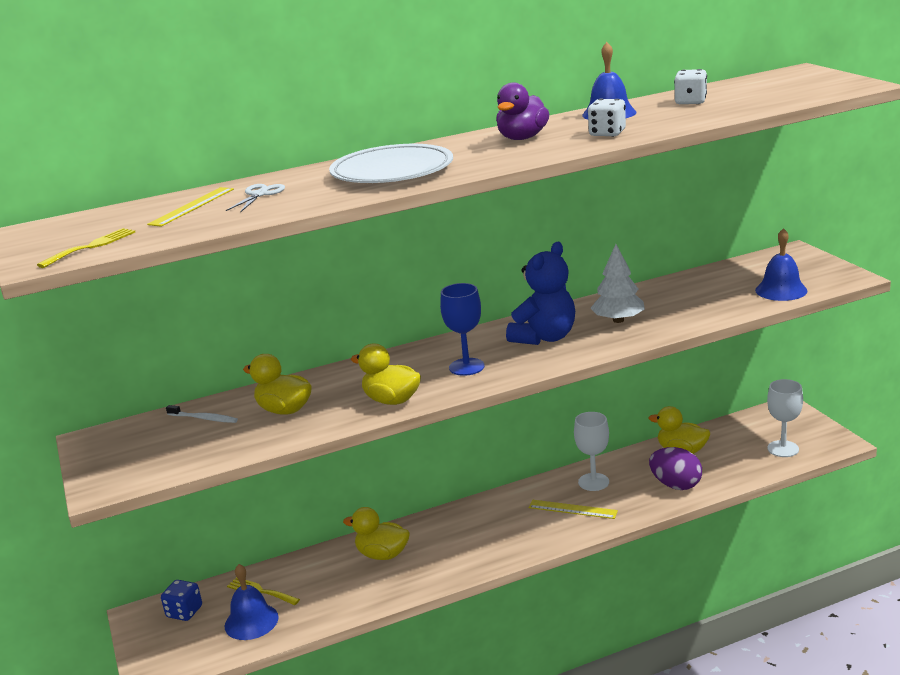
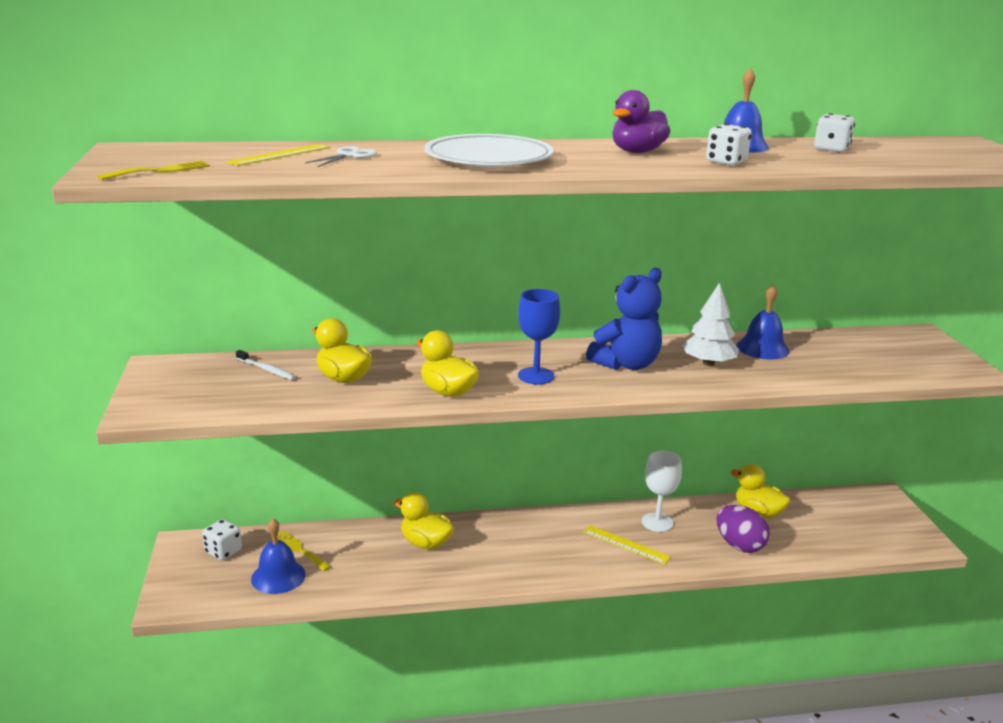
camera: 10 degrees right, 0 degrees up
blue dice [161,580,202,621] -> white dice [202,519,242,560]
blue bell [755,228,807,301] -> blue bell moved to [736,285,789,359]
white goblet [767,379,803,457] -> none

